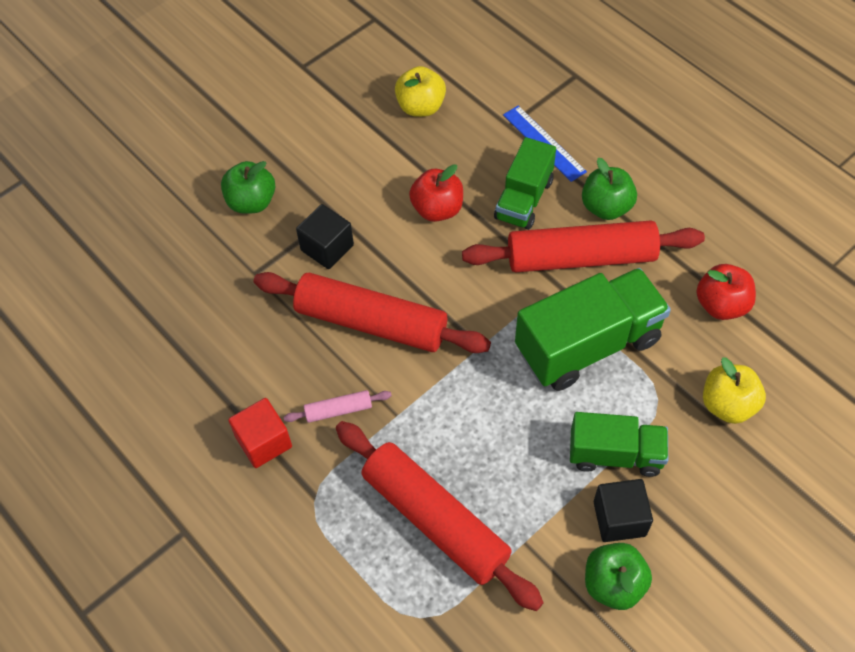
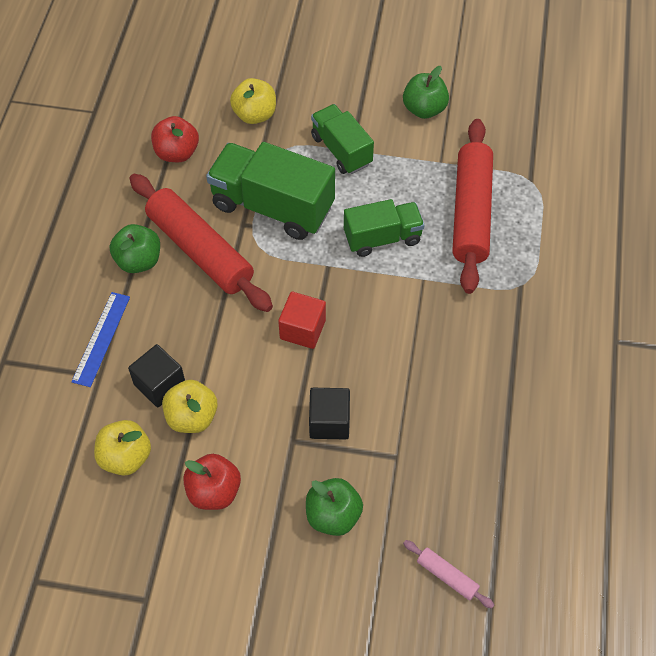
camera: 130 degrees left, 0 degrees up
red cube [228,398,292,468] -> red cube moved to [278,292,326,349]
red rolling pin [254,272,491,353] -> none
pink rolling pin [284,390,392,423] -> pink rolling pin moved to [403,540,494,608]
red apple [409,164,463,222] -> red apple moved to [183,454,241,510]
green truck [494,137,556,230] -> green truck moved to [344,199,424,257]
black cube [594,479,653,542] -> black cube moved to [128,344,185,407]
none -> yellow apple [162,380,218,433]

